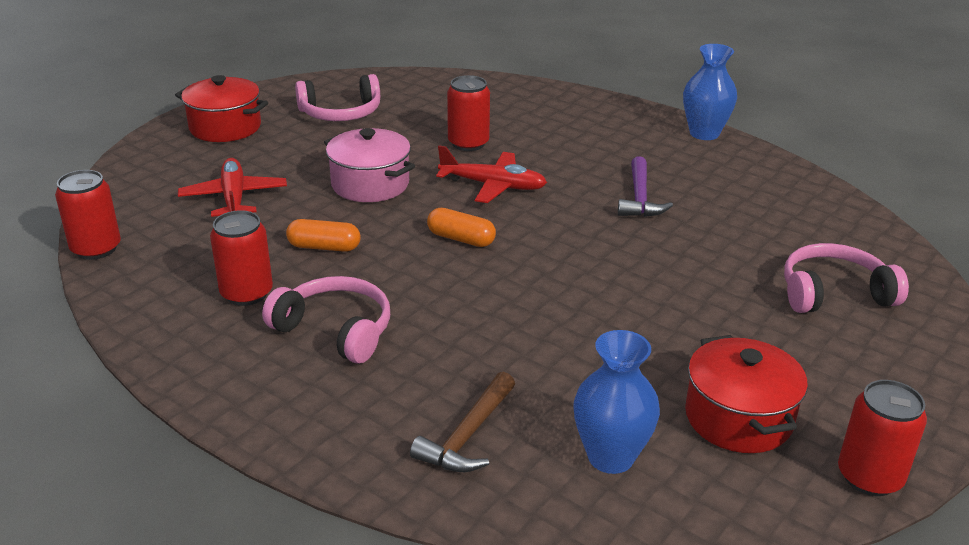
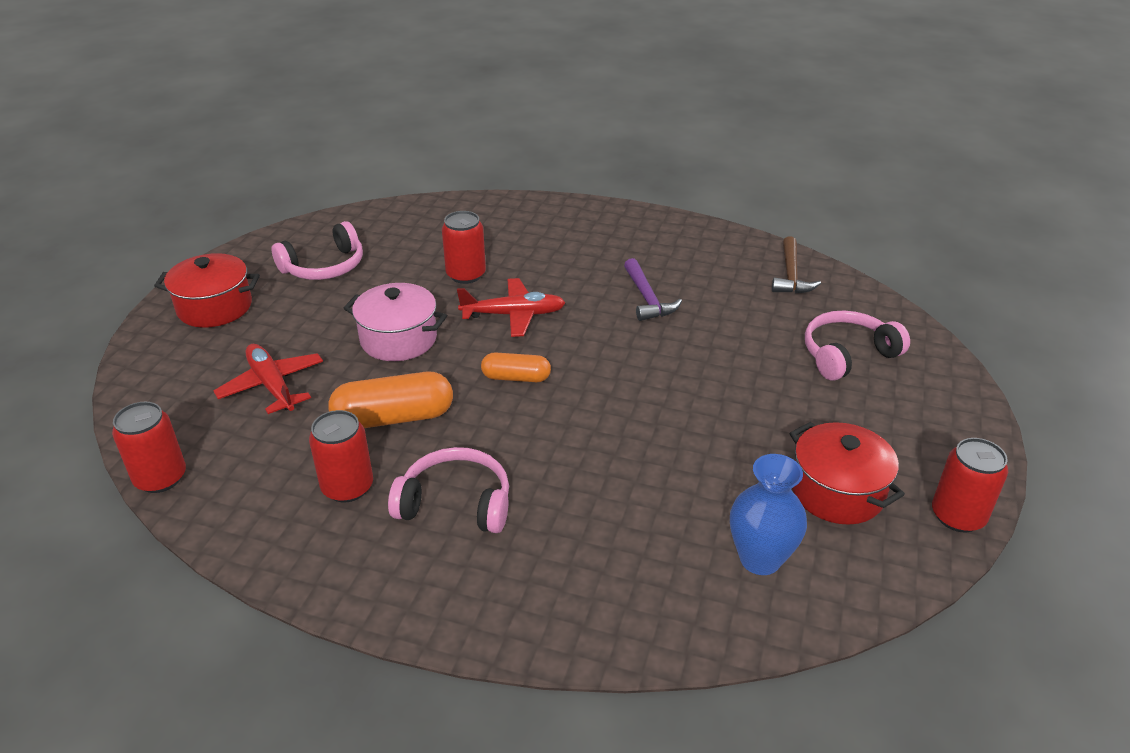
camera: 20 degrees left, 5 degrees up
orange capsule [286,219,361,252] -> orange capsule [328,372,453,428], size x1.66
brown hammer [410,372,515,472] -> brown hammer moved to [772,236,821,293]
blue vase [683,44,737,140] -> none

